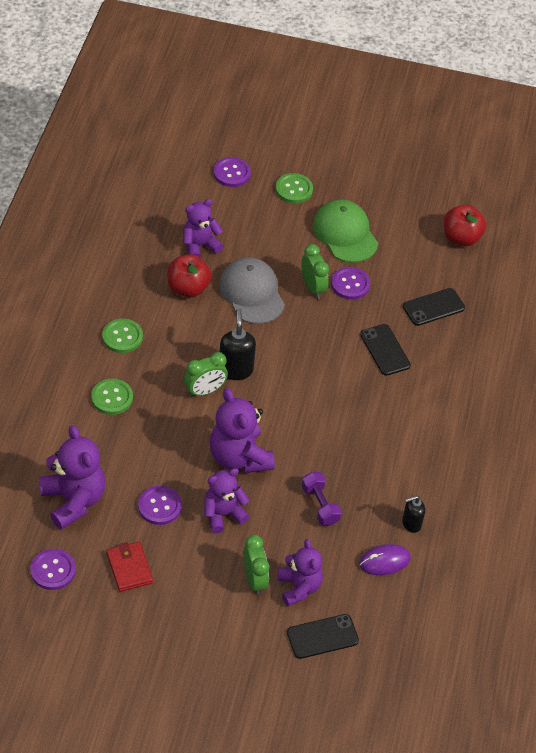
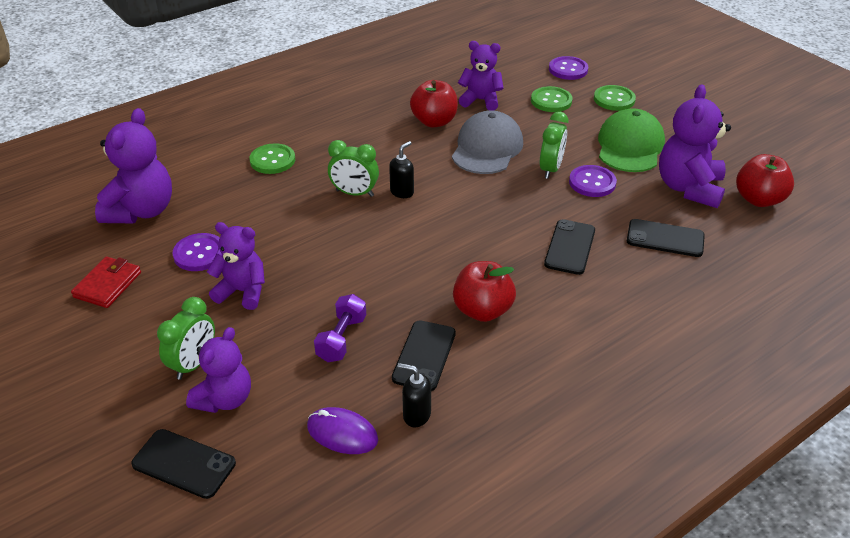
camera: 45 degrees right, 10 degrees down
purple button [30,549,76,590] -> none
green button [102,319,143,353] -> green button moved to [531,86,573,112]
purple teddy bear [210,388,275,473] -> purple teddy bear moved to [659,84,731,208]
black soap dispenser [220,308,256,380] -> black soap dispenser [389,141,414,198], size x0.63
none -> black phone [392,320,456,391]
none -> red apple [453,261,516,322]

